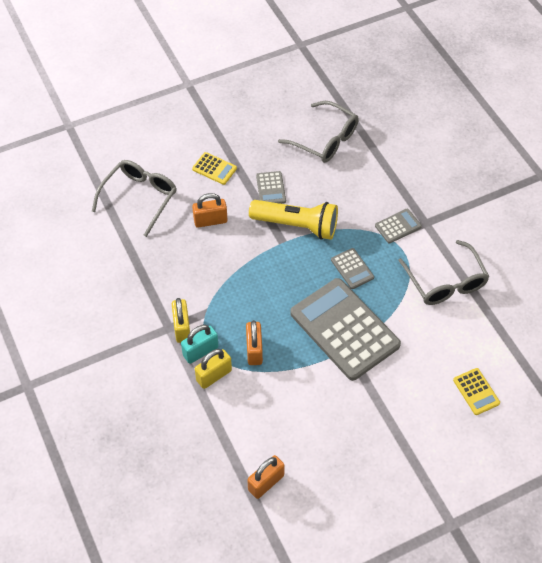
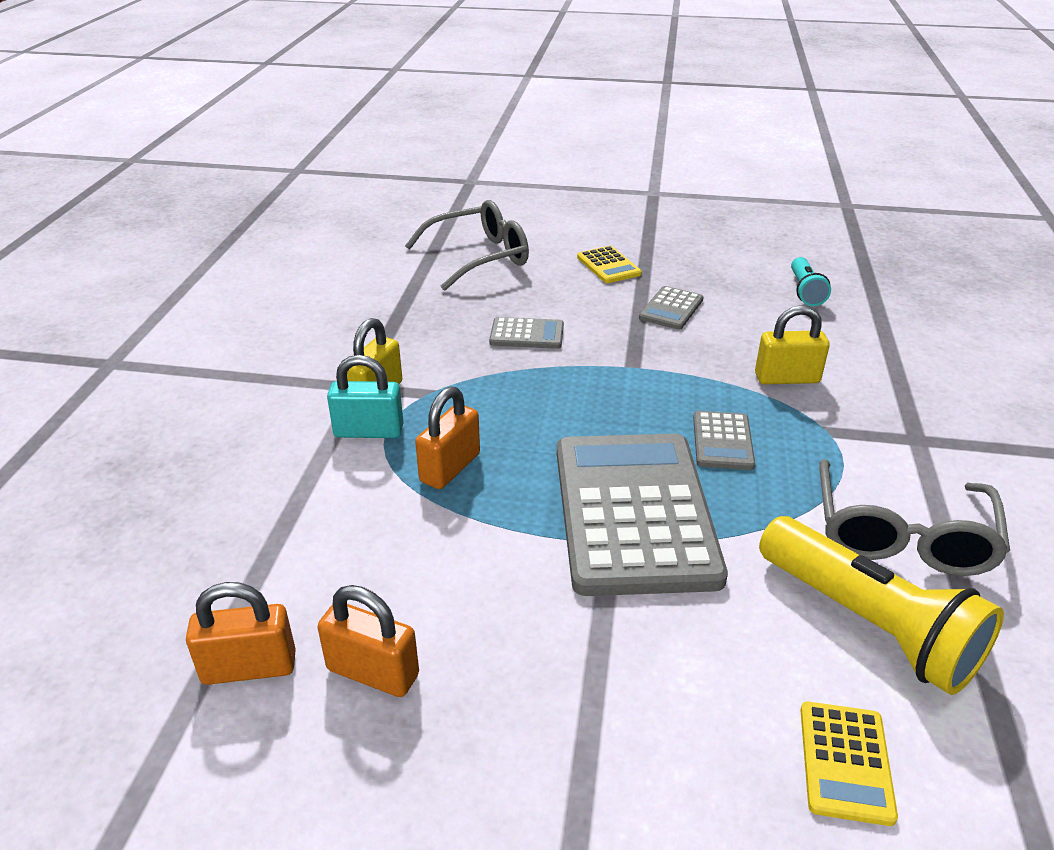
camera: 35 degrees right, 20 degrees down
orange padlock [192,193,228,228] -> orange padlock moved to [318,585,419,697]
yellow padlock [195,349,232,389] -> yellow padlock moved to [755,305,830,384]
yellow flashlight [249,200,338,240] -> yellow flashlight moved to [759,516,1004,695]
grey glasses [278,101,359,163] -> turquoise flashlight [791,257,831,306]
grey calculator [375,209,422,244] -> grey calculator moved to [489,317,564,349]

